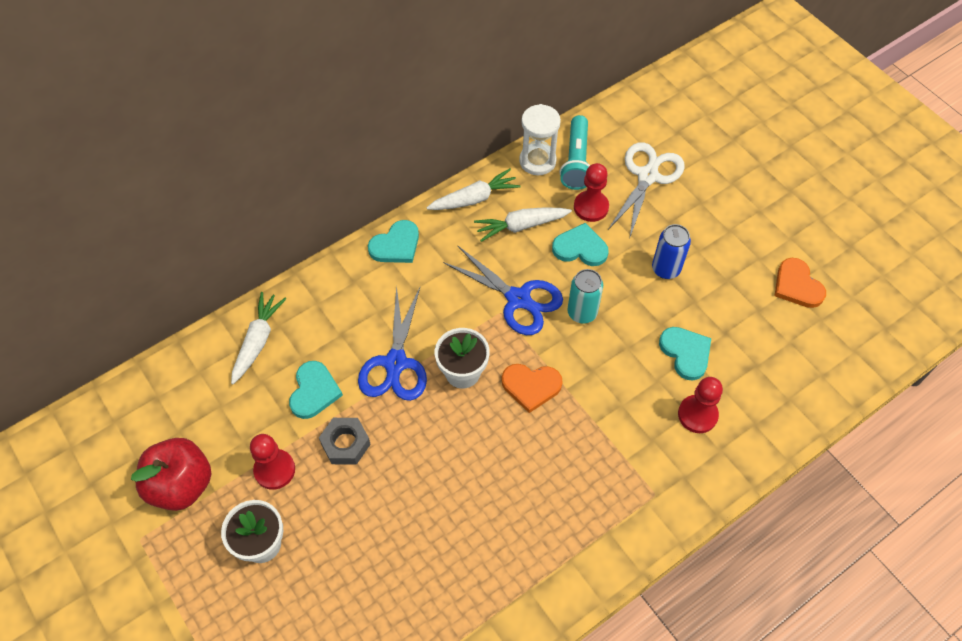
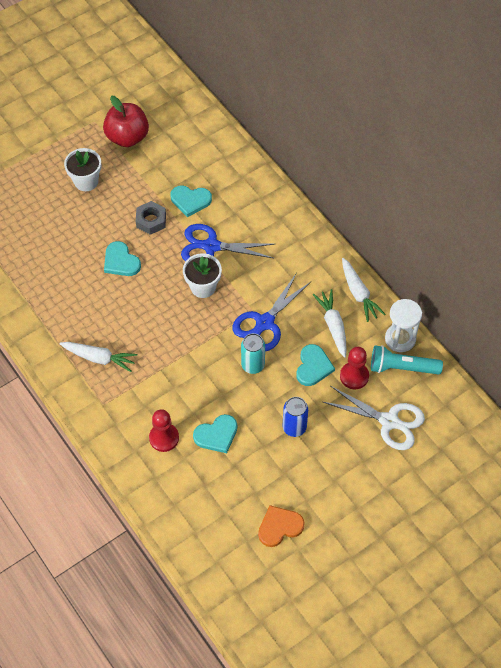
camera: 90 degrees right, 0 degrees up
white carrot [231,292,286,384] -> white carrot moved to [59,342,137,372]
red pawn [250,434,295,490] -> none
turquoise heart [368,220,419,263] -> turquoise heart moved to [104,241,141,276]
orange heart [501,364,563,413] -> none

